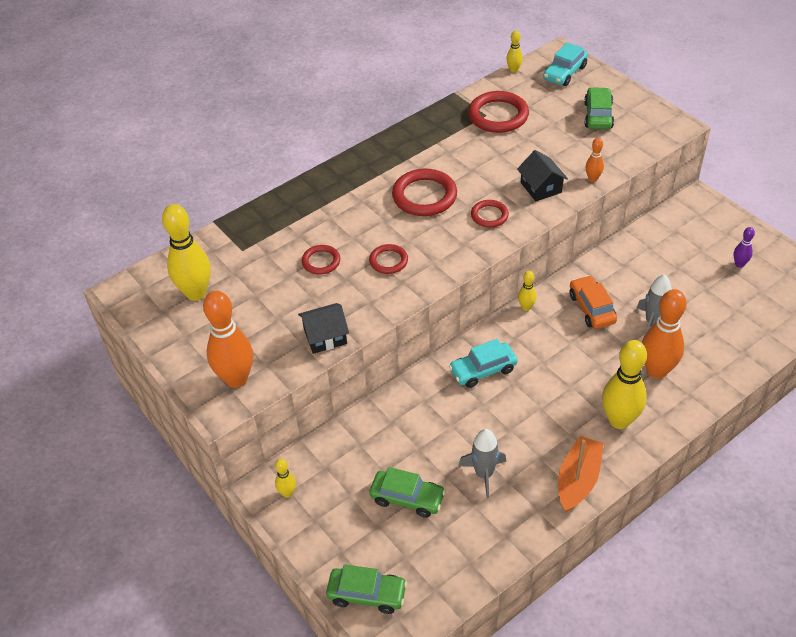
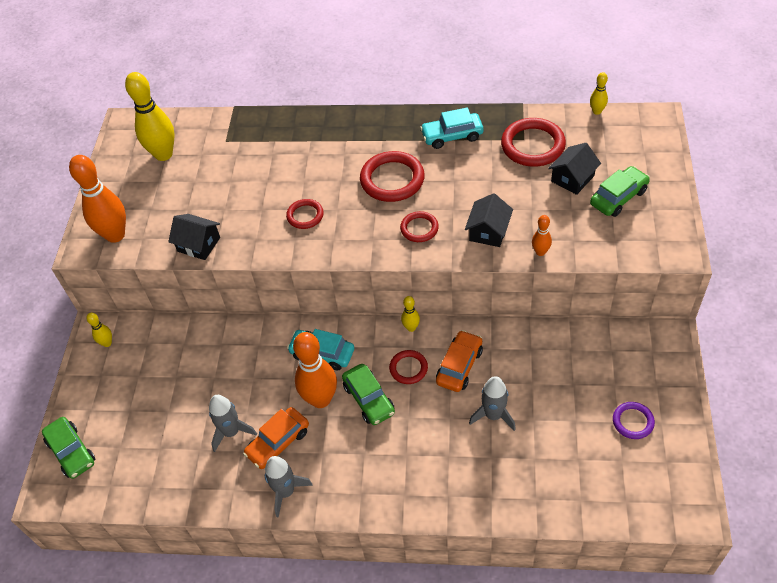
camera: 45 degrees right, 5 degrees up
red ring [302,245,340,274] -> red ring moved to [389,350,428,384]
green car [369,467,446,518] -> green car moved to [342,364,395,425]
turquoise car [543,42,588,86] -> turquoise car moved to [420,107,483,149]
orange boat [558,436,604,512] -> grey rocket [265,456,313,518]
yellow bowling pin [602,340,647,429] -> none
orange bowling pin [642,289,687,379] -> orange bowling pin moved to [293,332,337,408]
purple bowling pin [734,227,755,268] -> purple ring [613,402,655,439]
none -> orange car [243,407,309,469]
none -> black house [548,143,601,195]

